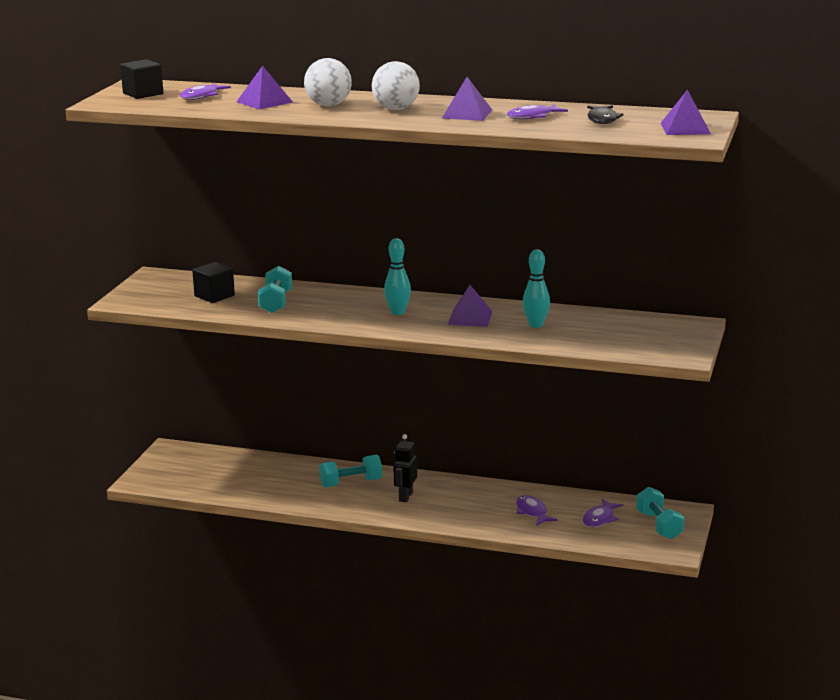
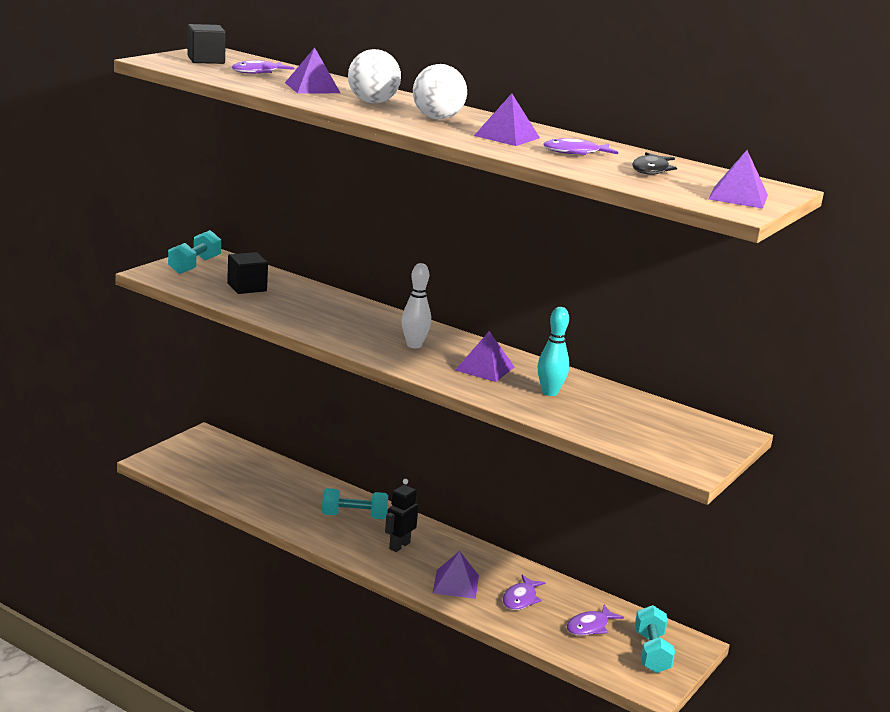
camera: 15 degrees right, 0 degrees up
turquoise dumbbell [258,266,292,313] -> turquoise dumbbell moved to [168,230,221,274]
turquoise bowling pin [384,238,411,315] -> white bowling pin [401,263,431,348]
purple fish [516,495,557,526] -> purple fish turned 150 degrees counterclockwise [503,575,546,610]
none -> purple pyramid [433,551,479,599]

